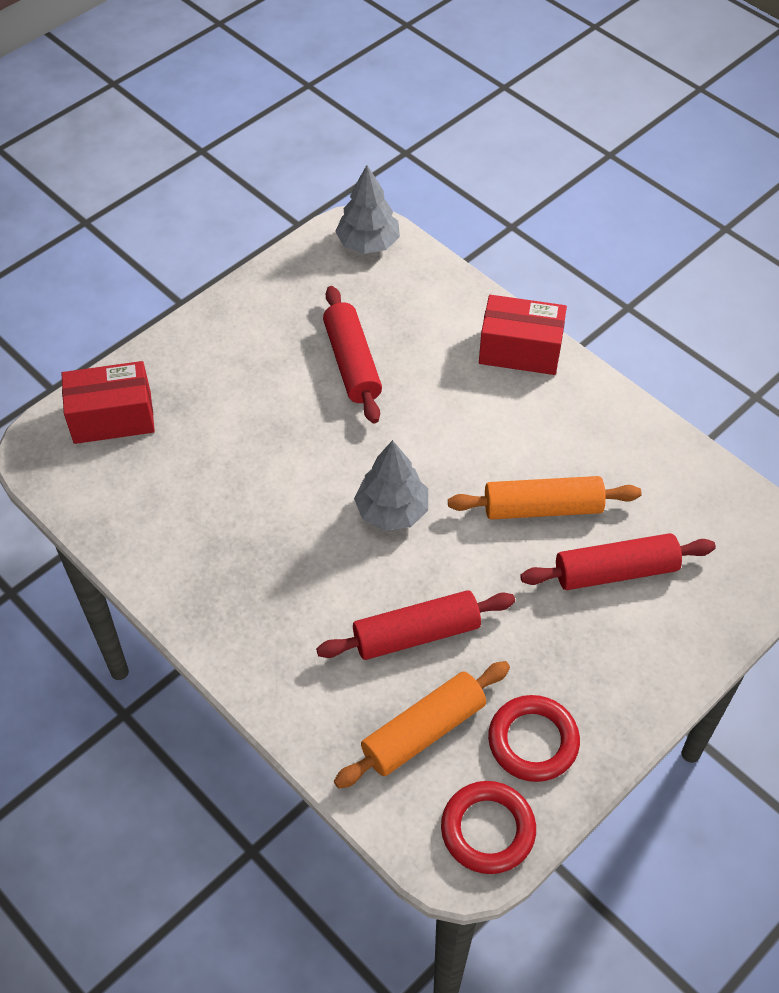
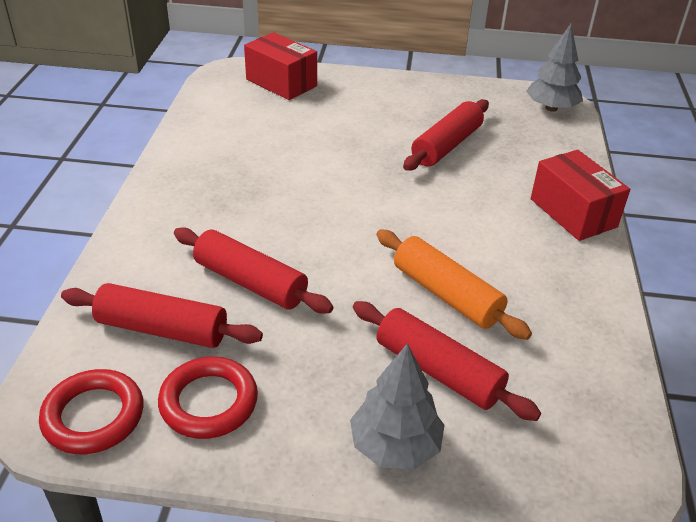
camera: 50 degrees right, 15 degrees down
orange rolling pin [334,661,510,789] -> red rolling pin [61,283,263,348]
grey tree [354,440,428,531] -> grey tree moved to [350,343,445,469]

